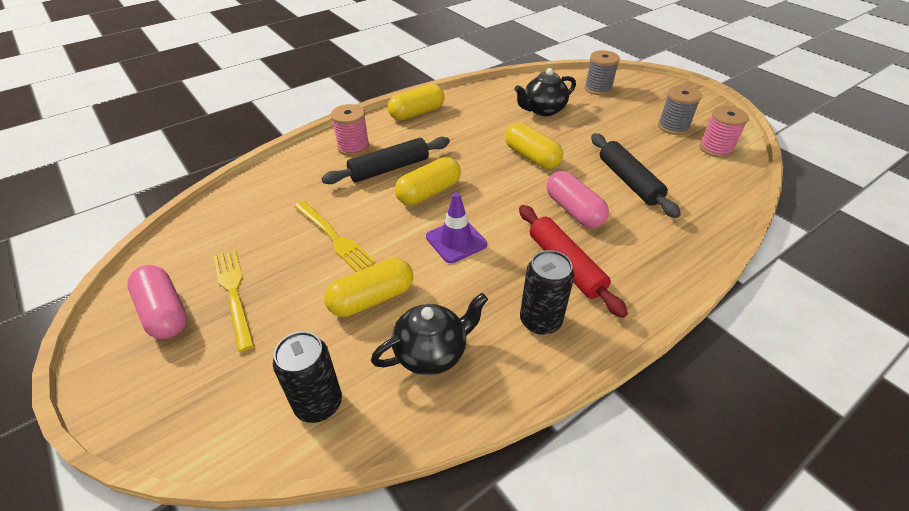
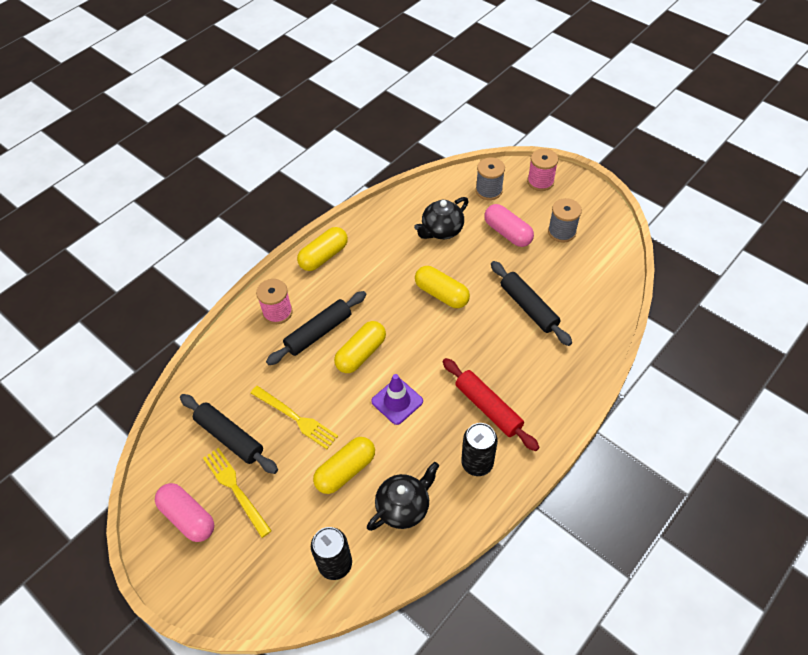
camera: 10 degrees left, 10 degrees up
pink capsule [546,171,609,228] -> pink capsule moved to [484,204,534,247]
pink spool [699,106,749,158] -> pink spool moved to [527,149,559,191]
none -> black rolling pin [180,394,278,474]

